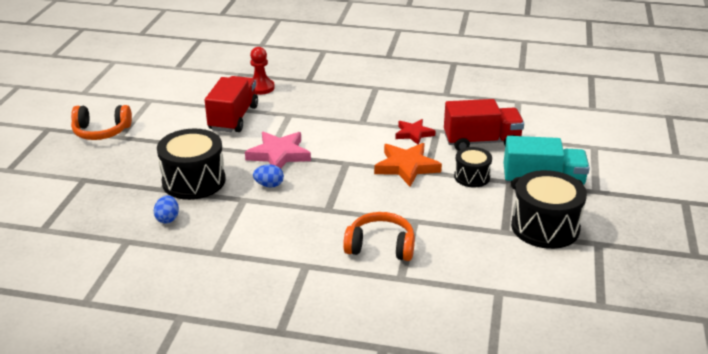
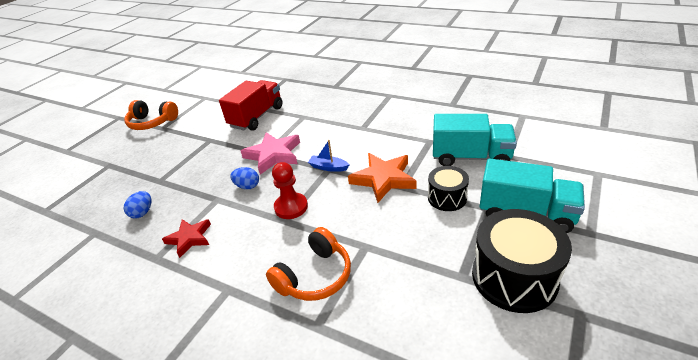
camera: 20 degrees right, 5 degrees up
black drum [157,129,225,200] -> none
red pawn [250,47,275,95] -> red pawn moved to [272,162,308,219]
orange headphones [343,212,415,261] -> orange headphones turned 105 degrees clockwise [266,227,351,301]
red star [395,119,436,145] -> red star moved to [162,219,211,258]
red truck [444,99,524,151] -> turquoise truck [433,114,517,166]
none -> blue boat [308,140,350,172]

